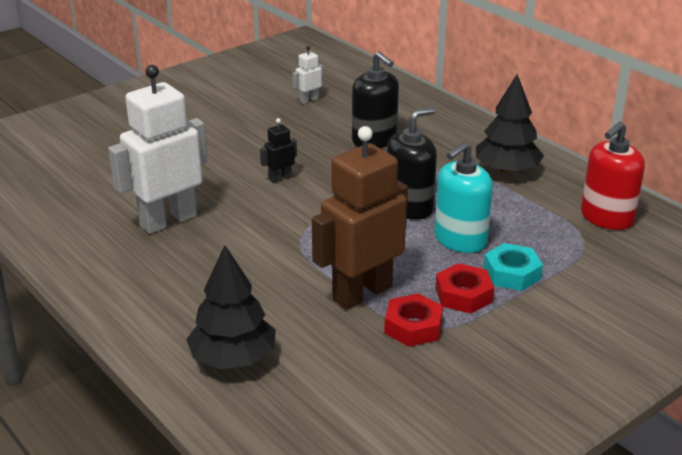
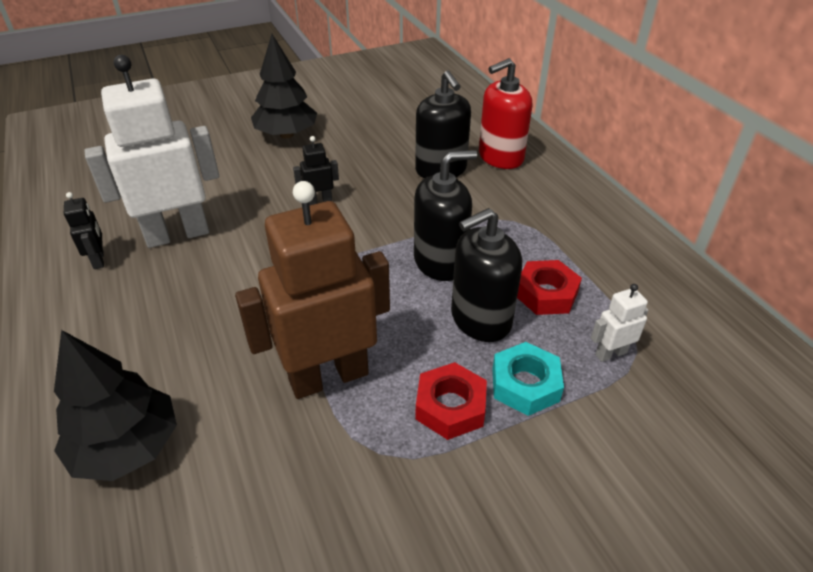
camera: 15 degrees right, 10 degrees up
white robot [292,45,323,104] -> white robot moved to [591,284,648,362]
red nut [384,293,443,347] -> red nut moved to [517,260,582,315]
turquoise soap dispenser [435,142,493,253] -> black soap dispenser [451,208,522,342]
black tree [476,74,544,174] -> black tree moved to [251,34,317,138]
red soap dispenser [581,121,645,230] -> red soap dispenser moved to [479,58,532,169]
none -> black robot [64,192,104,269]

